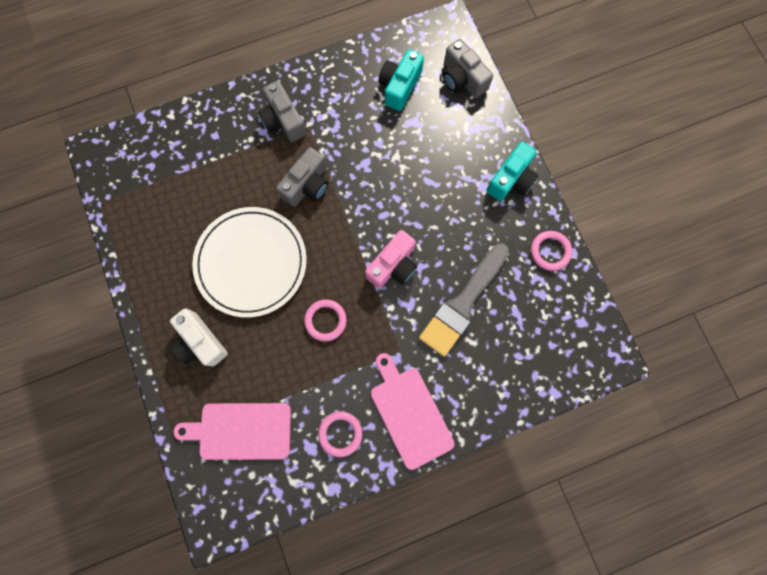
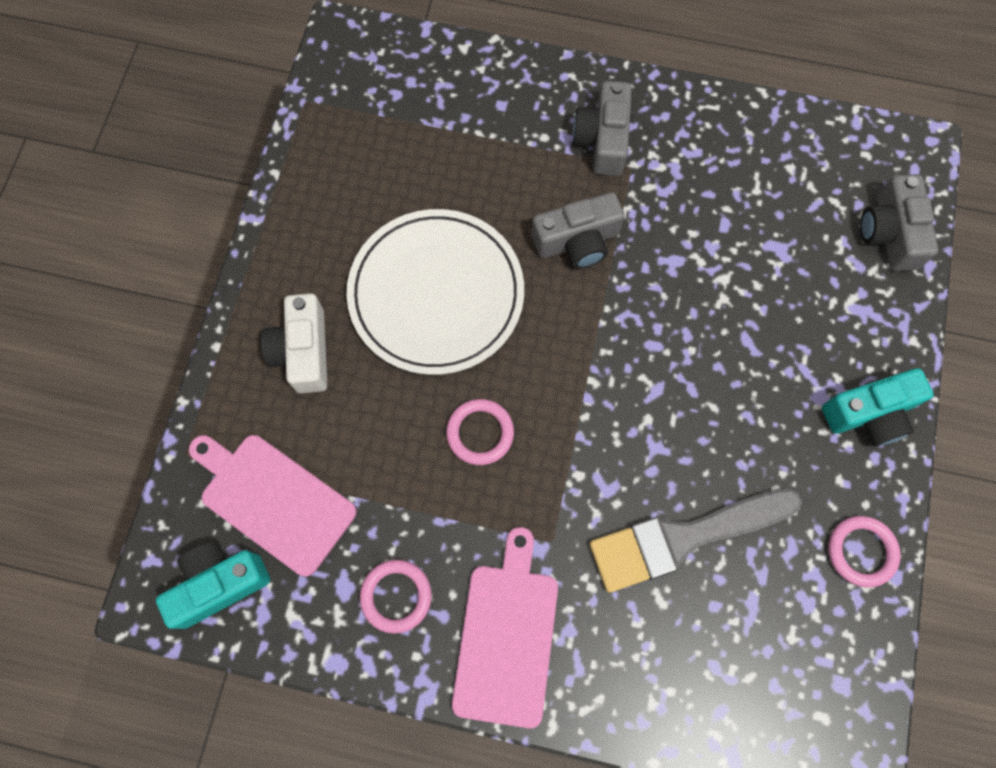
camera: 35 degrees right, 5 degrees down
pink camera [365,230,417,288] -> none
turquoise camera [379,49,424,111] -> turquoise camera moved to [156,541,270,629]

